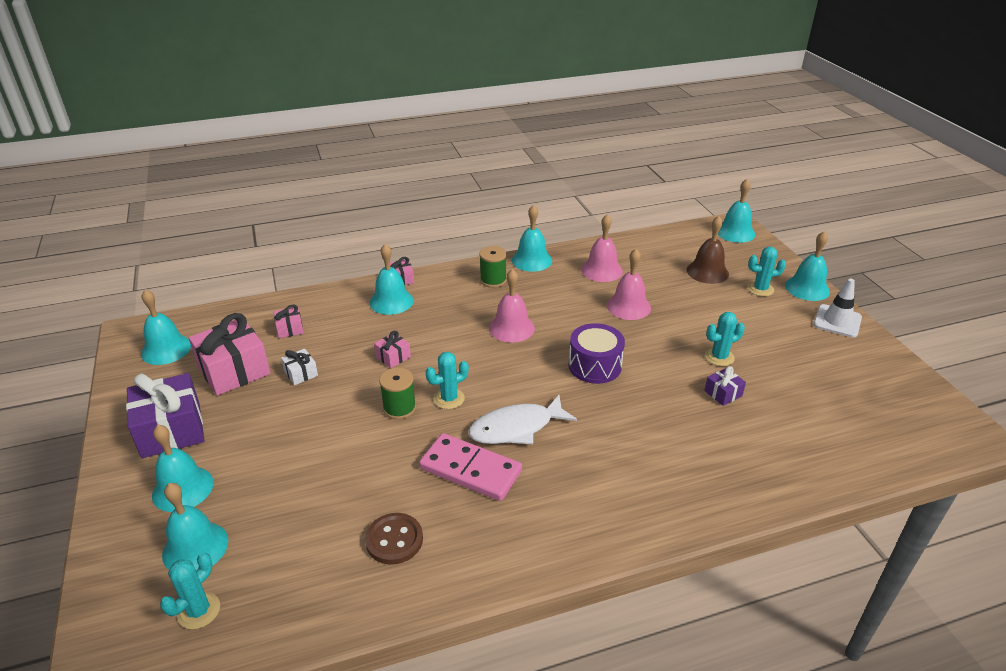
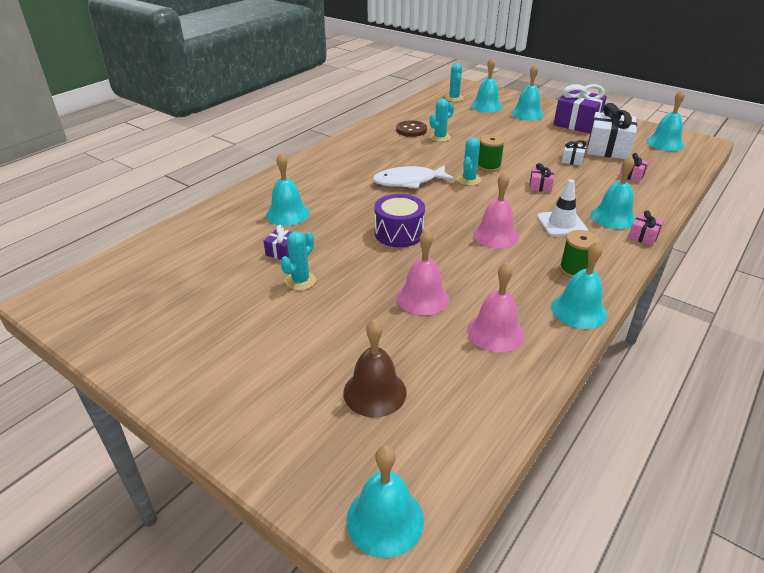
camera: 145 degrees right, 0 degrees up
pink gift [189,313,271,396] -> white gift [587,103,637,159]
pink domino [419,433,522,501] -> none
white fish [468,395,577,444] -> white fish turned 135 degrees counterclockwise [373,165,454,189]
turquoise cactus [747,247,786,296] -> turquoise cactus moved to [429,99,454,142]
turquoise bell [785,231,830,301] -> turquoise bell moved to [266,153,310,226]
white traffic cone [813,279,862,337] -> white traffic cone moved to [537,179,588,236]

